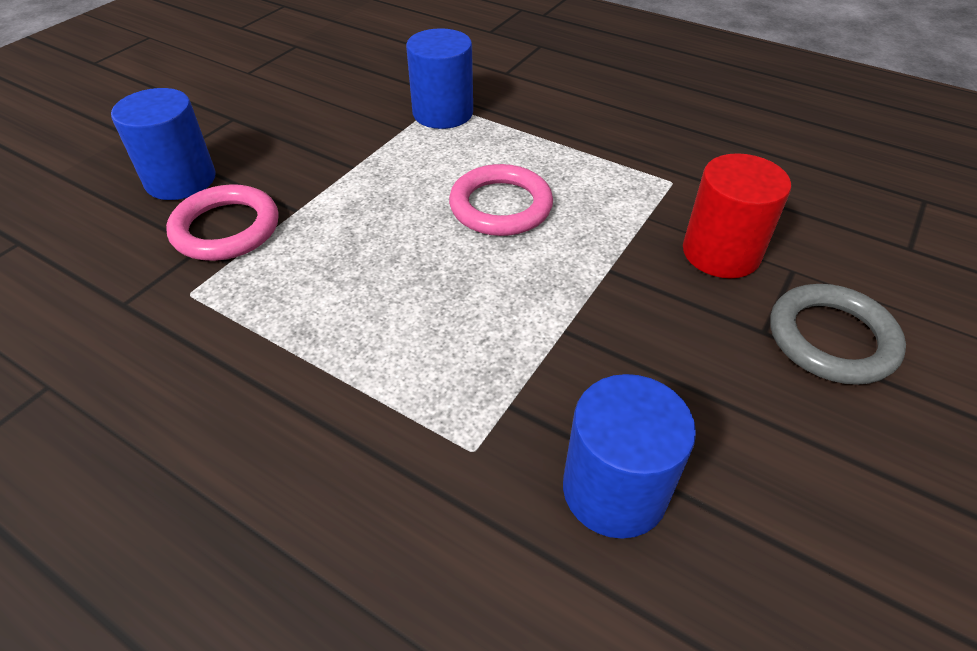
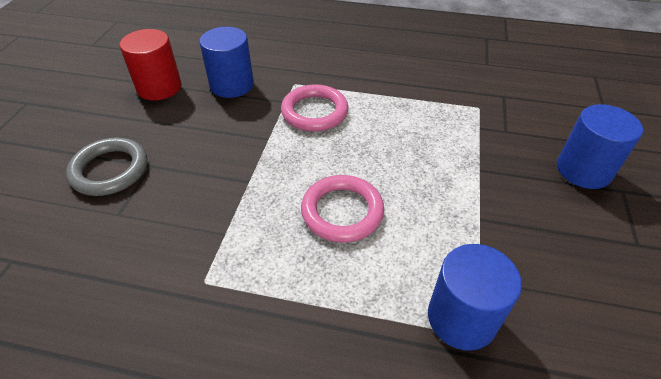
camera: 160 degrees right, 0 degrees up
pink ring [166,184,279,261] -> pink ring moved to [281,84,348,132]
red cylinder [683,153,791,279] -> red cylinder moved to [119,29,181,100]

